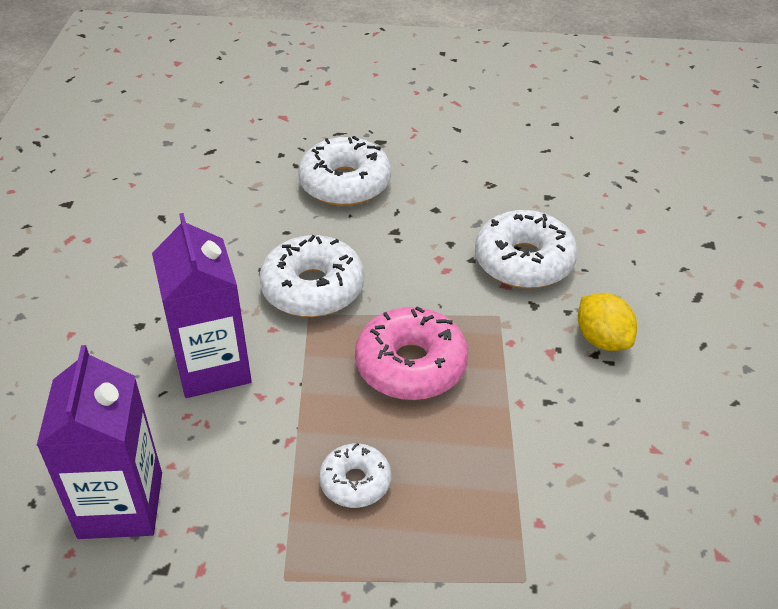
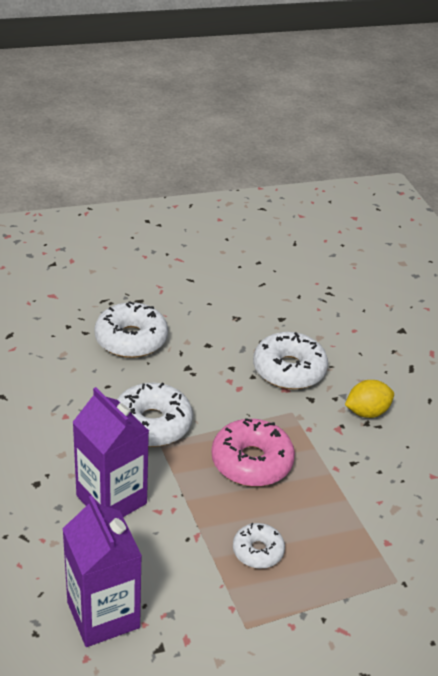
camera: 25 degrees left, 5 degrees down
yellow lemon [578,293,637,351] -> yellow lemon turned 60 degrees counterclockwise [345,380,394,418]

